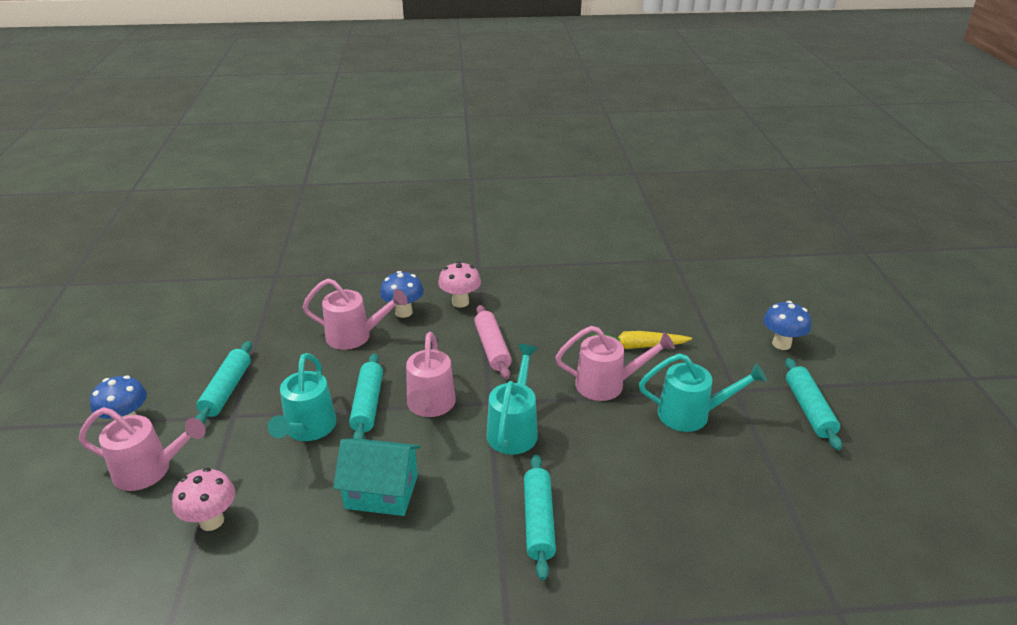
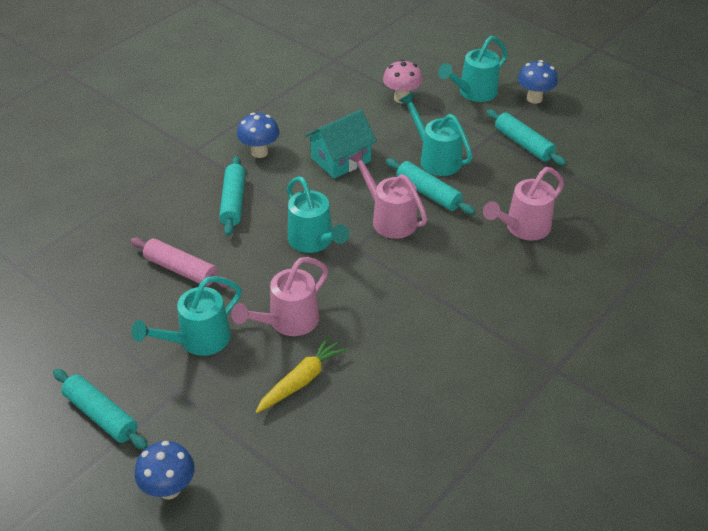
camera: 135 degrees right, 10 degrees up
pink watering can [79,407,206,491] -> turquoise watering can [438,36,508,102]
blue mushroom [380,271,424,318] -> blue mushroom moved to [237,113,279,158]
pink mushroom [438,261,481,308] -> none
pink rolling pin [474,305,512,379] -> pink rolling pin moved to [130,238,230,288]
turquoise rolling pin [524,454,556,580] -> turquoise rolling pin turned 45 degrees clockwise [219,156,245,236]

